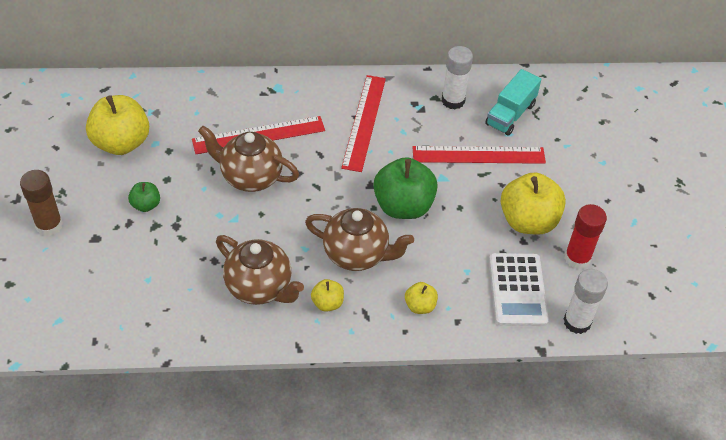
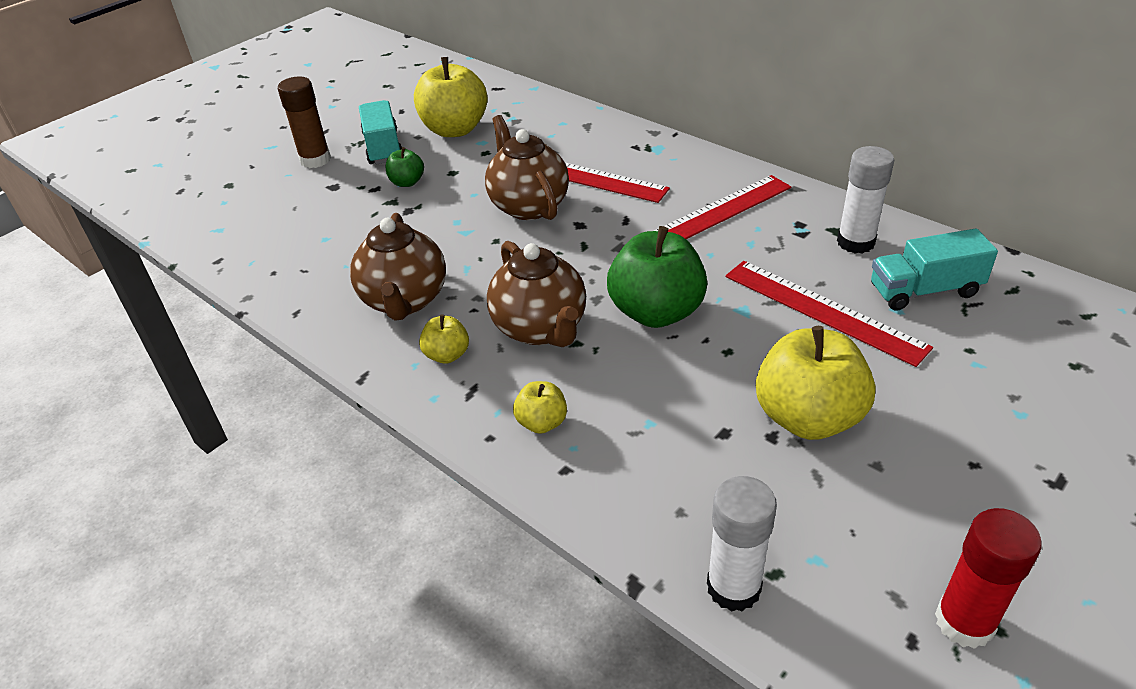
camera: 50 degrees right, 10 degrees down
white calculator [489,253,549,326] -> none
red glue stick [564,204,607,269] -> red glue stick moved to [935,508,1042,649]
none -> turquoise truck [359,100,402,164]

